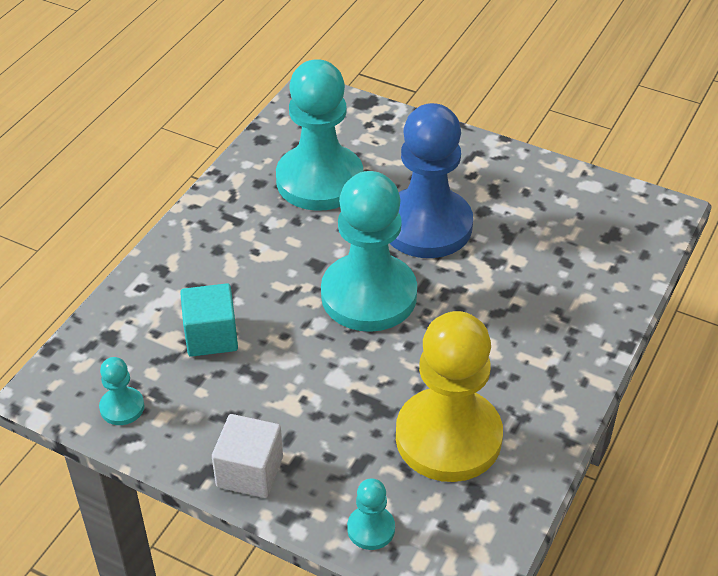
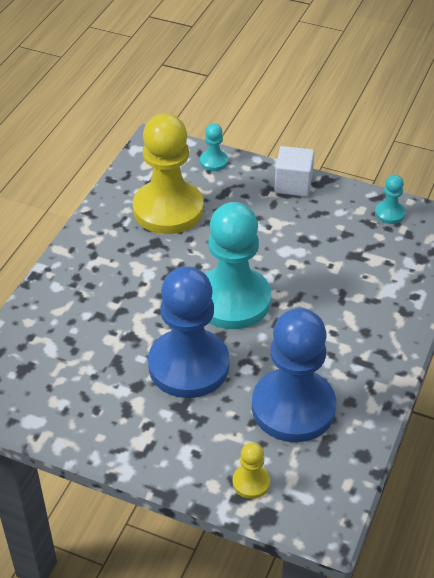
camera: 175 degrees right, 0 degrees up
turquoise cube [180,283,238,357] -> none
turquoise pawn [276,59,364,211] -> blue pawn [252,308,336,442]
none -> yellow pawn [233,443,270,499]

